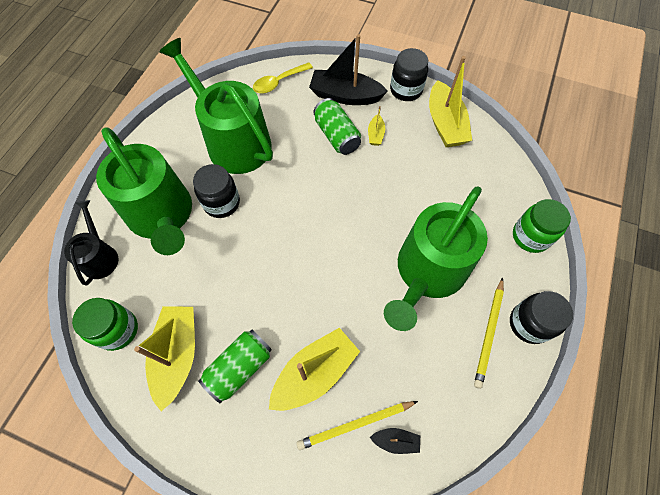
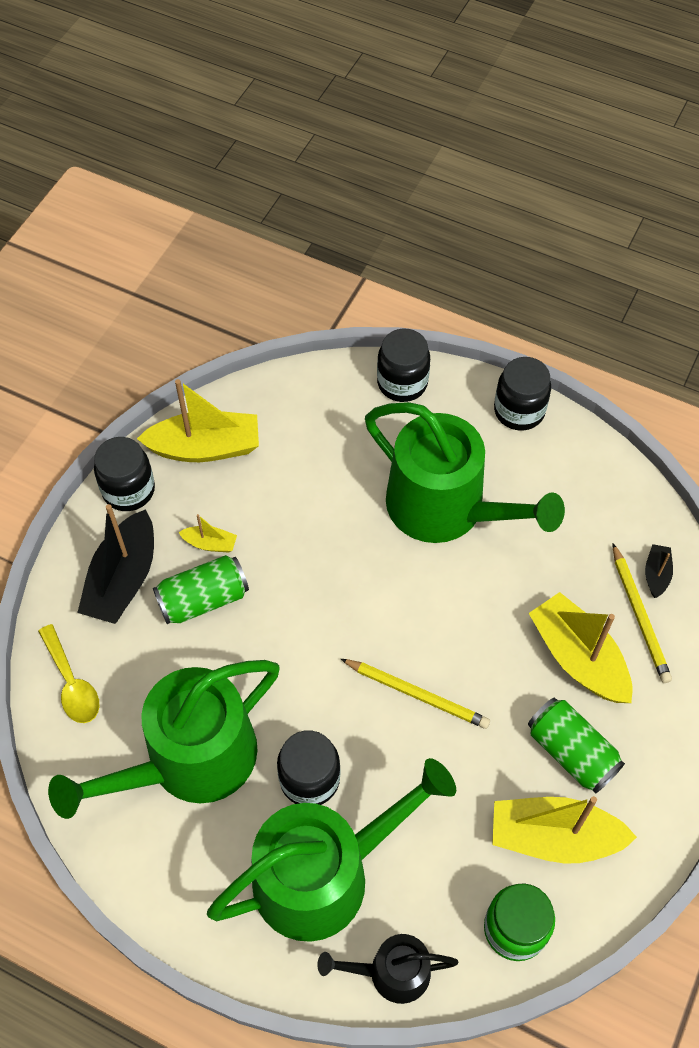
camera: 85 degrees left, 5 degrees down
yellow pencil [474,277,504,389] -> yellow pencil moved to [341,659,490,729]
green jar [513,199,571,253] -> black jar [377,328,430,402]

